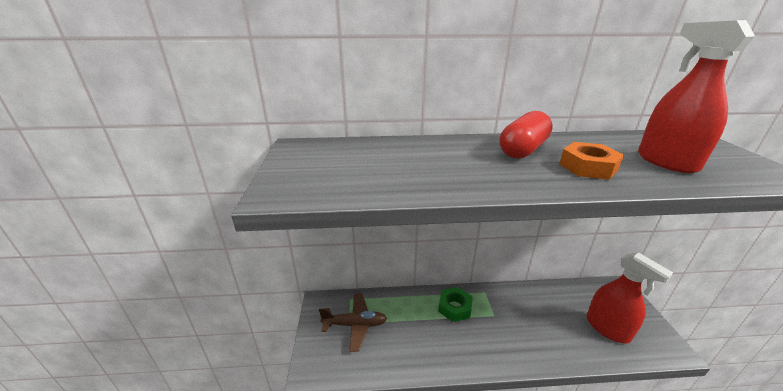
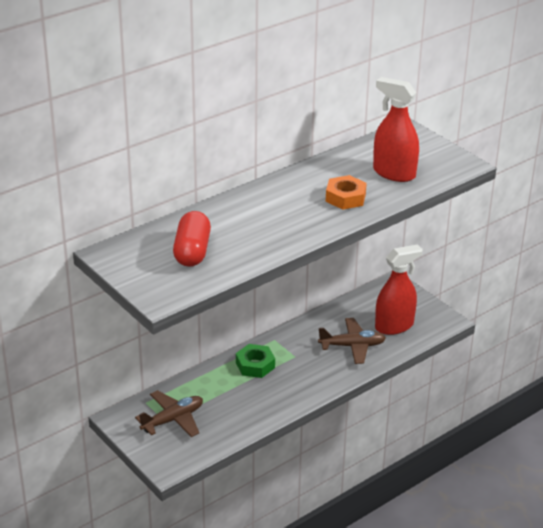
camera: 35 degrees left, 5 degrees up
red capsule [500,111,553,159] -> red capsule moved to [173,211,211,267]
red spray bottle [587,252,673,343] -> red spray bottle turned 45 degrees counterclockwise [375,244,423,335]
none -> brown plane [318,318,386,364]

